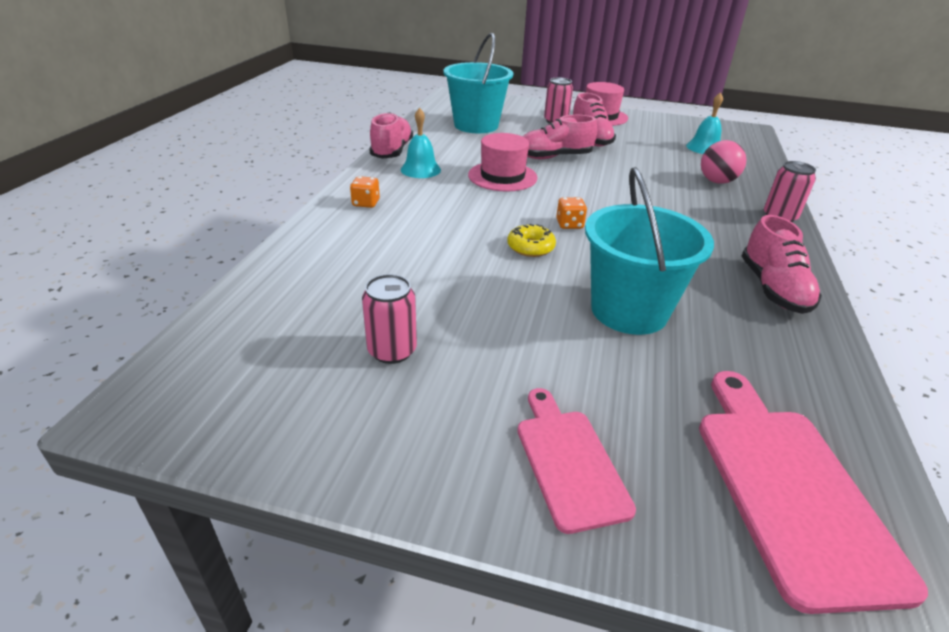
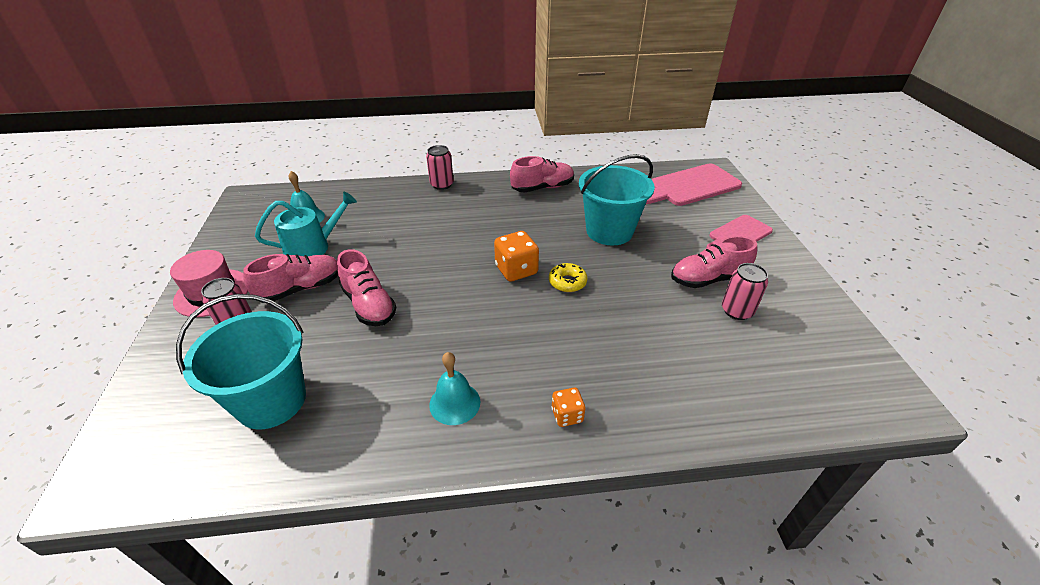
camera: 110 degrees left, 5 degrees up
pink shoe [369,112,413,159] -> pink shoe moved to [671,236,757,288]
pink hat [468,133,538,192] -> none
orange dice [556,197,587,229] -> orange dice [494,231,539,282], size x1.70
pink ball [701,140,746,184] -> none
none -> turquoise watering can [255,192,357,257]

